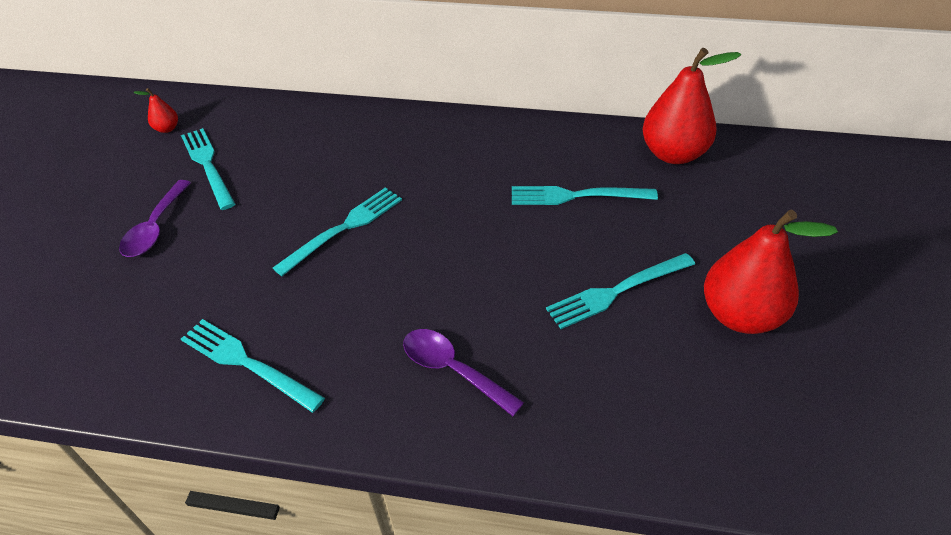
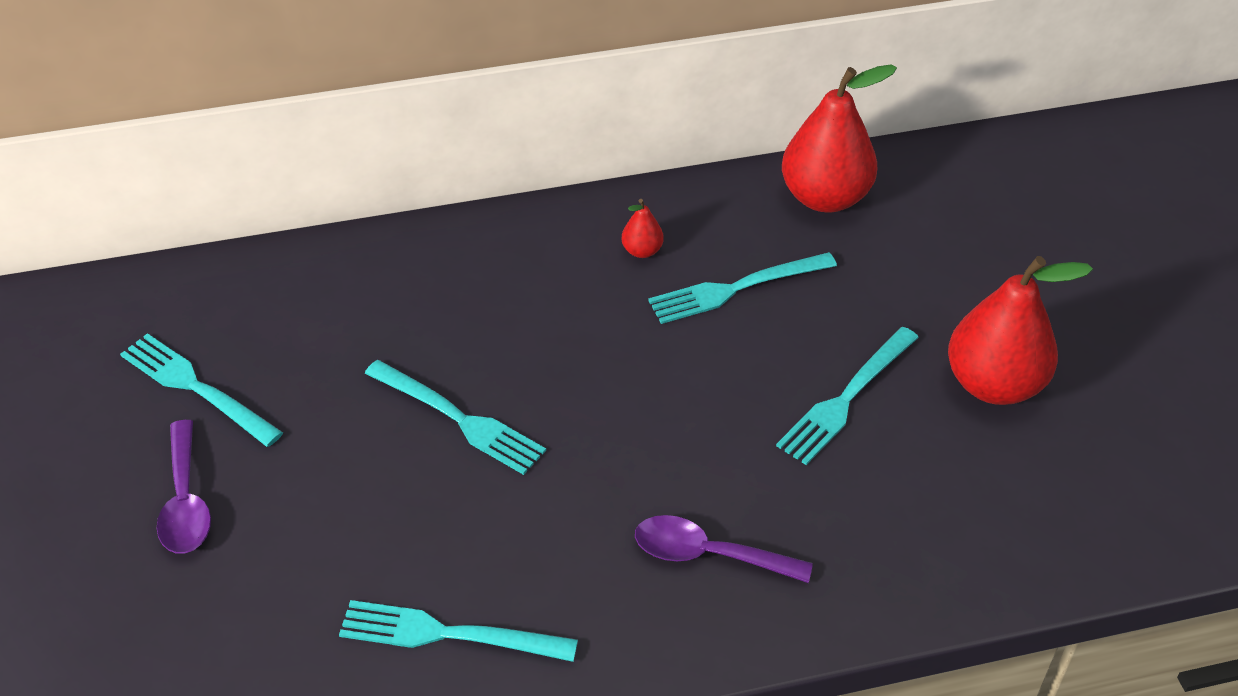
camera: 25 degrees left, 0 degrees up
red pear [134,88,178,133] -> red pear moved to [622,199,664,258]
turquoise fork [273,188,402,276] -> turquoise fork turned 105 degrees clockwise [364,360,546,475]

